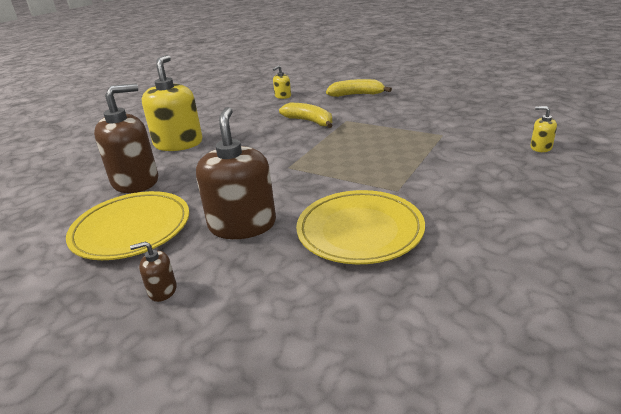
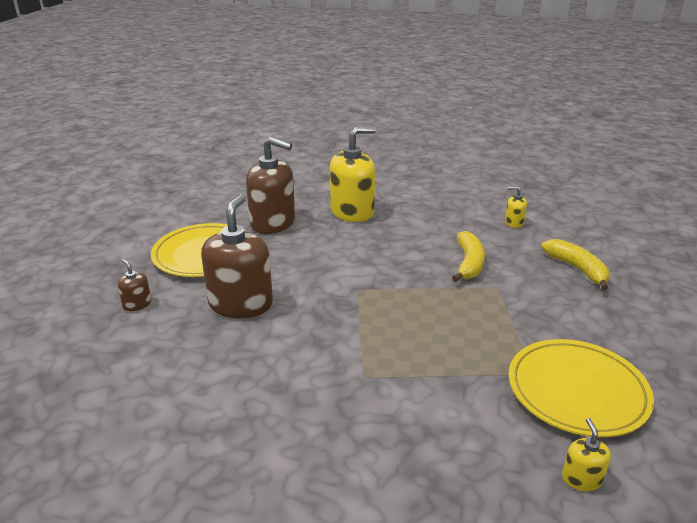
camera: 55 degrees right, 0 degrees up
brown soap dispenser [196,107,276,239] -> brown soap dispenser turned 45 degrees counterclockwise [201,194,273,318]
yellow plate [296,190,425,264] -> yellow plate moved to [509,339,654,437]

